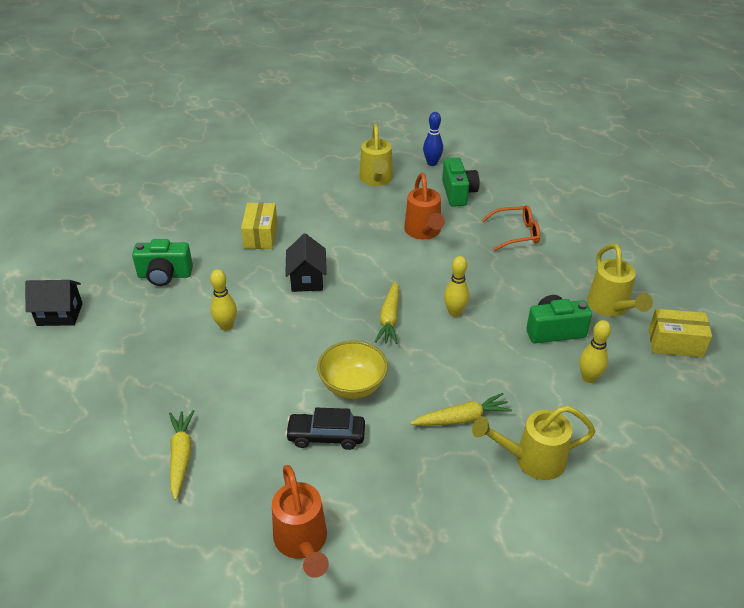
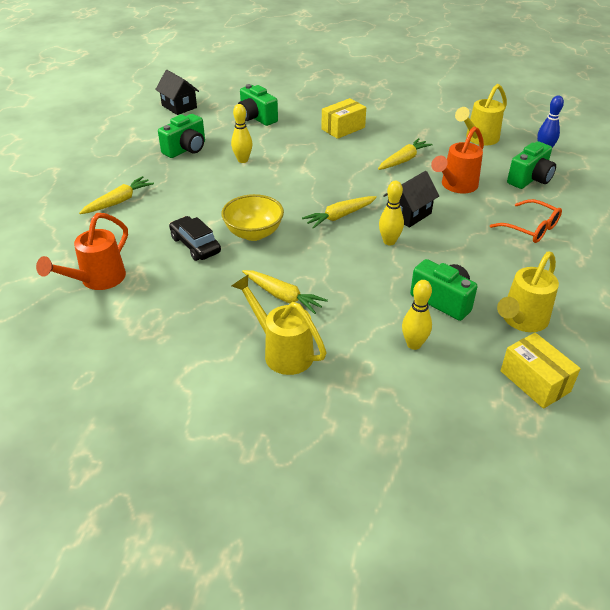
camera: 50 degrees right, 0 degrees up
black house [285,233,327,292] -> black house moved to [383,171,439,228]
none -> green camera [158,114,205,158]
none -> yellow carrot [378,138,433,170]

